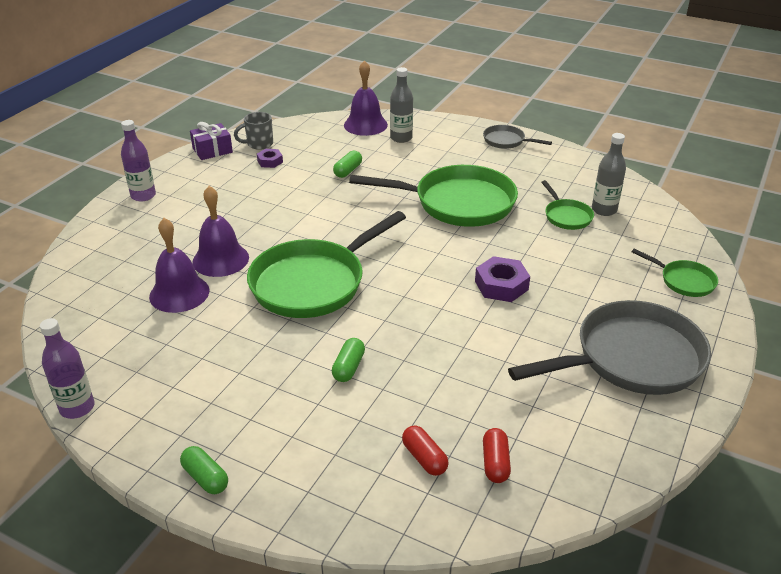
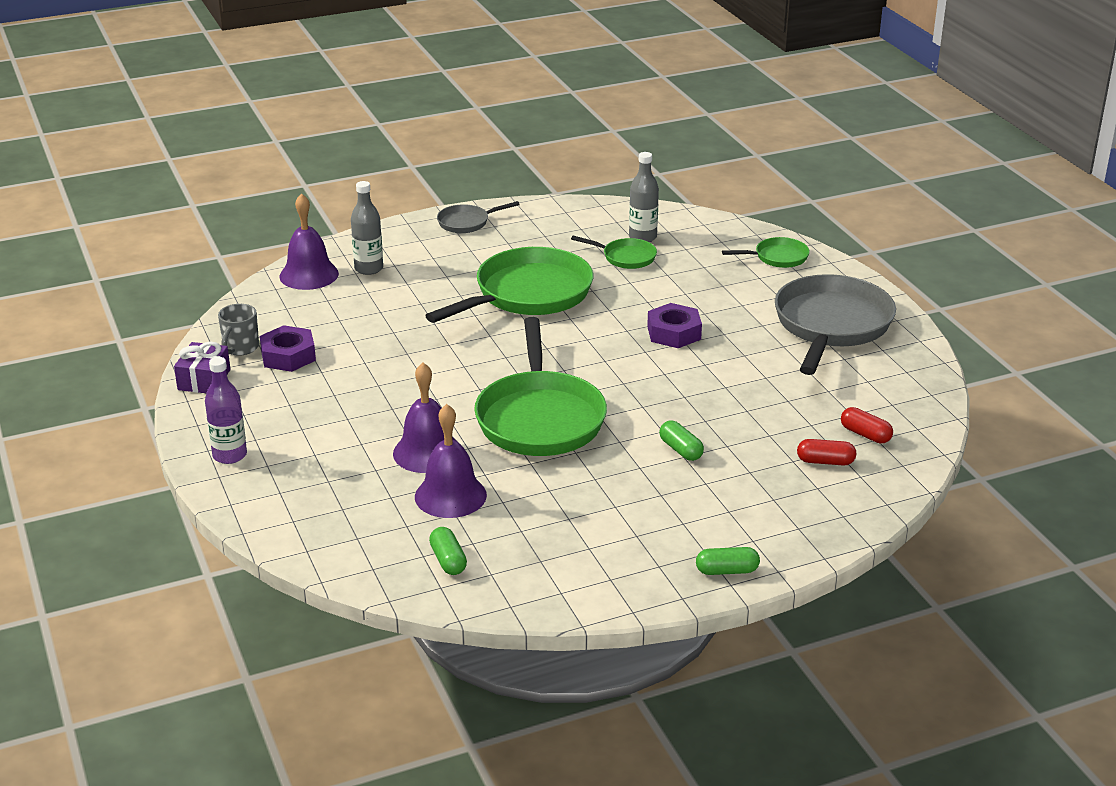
camera: 50 degrees left, 5 degrees down
purple bottle [40,318,95,419] -> none
purple nut [257,149,283,168] -> purple nut [260,325,316,372], size x1.68
green capsule [333,151,362,178] -> green capsule moved to [429,527,467,575]

